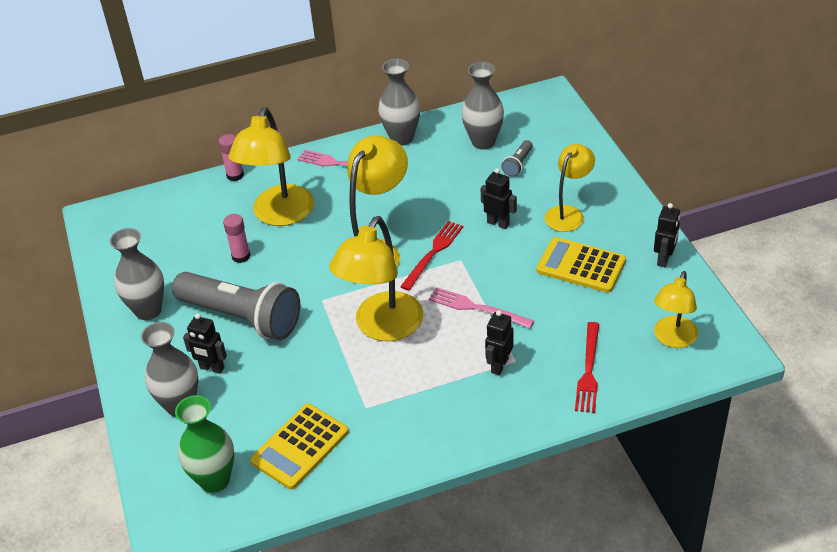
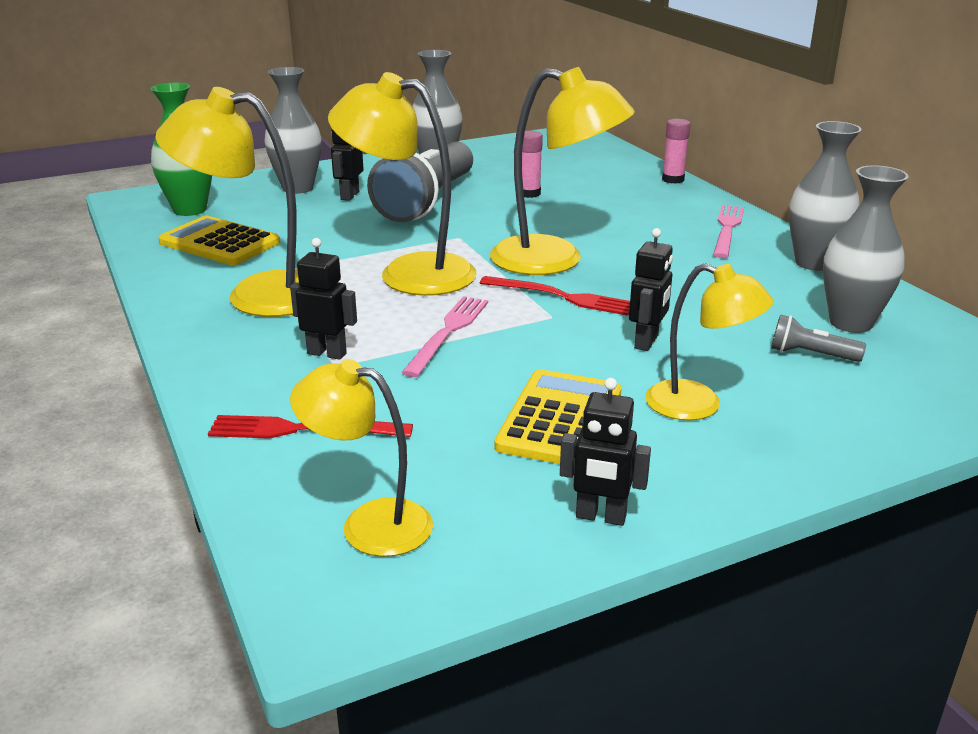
camera: 80 degrees right, 15 degrees down
yellow lamp [228,107,314,226] -> yellow lamp moved to [155,87,299,317]

